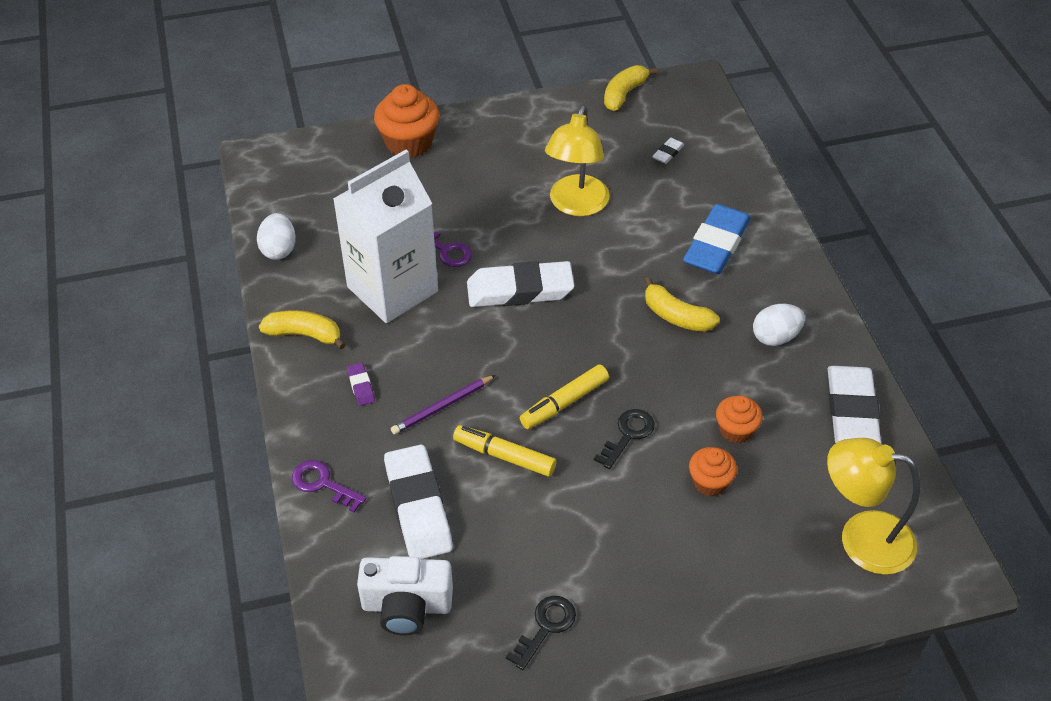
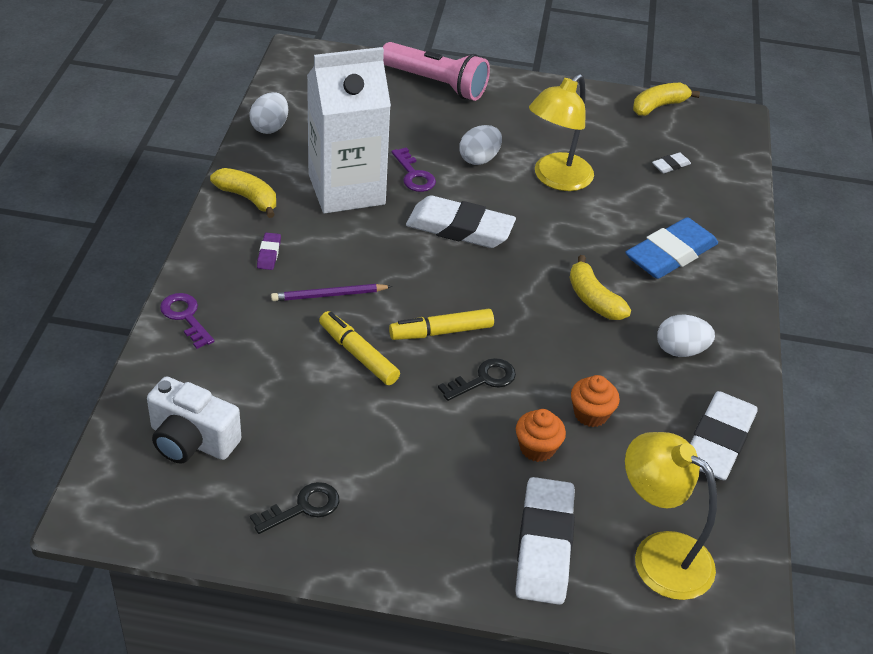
camera: 20 degrees right, 5 degrees down
orange cupcake [374,84,439,158] -> pink flashlight [383,42,490,101]
white eraser [384,444,453,559] -> white eraser moved to [515,477,575,605]
none -> white egg [459,125,502,165]

